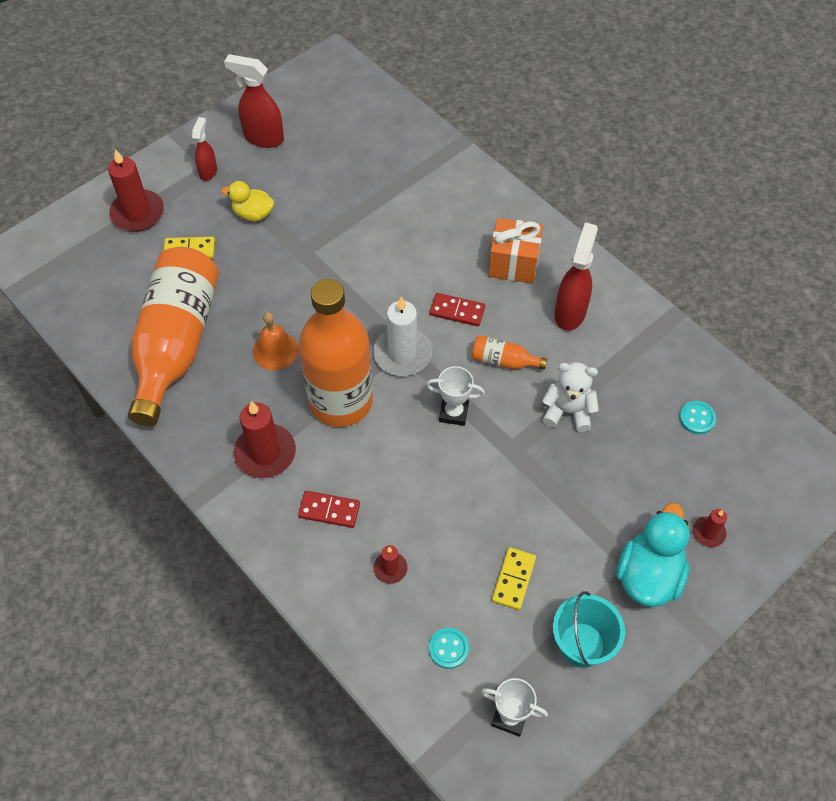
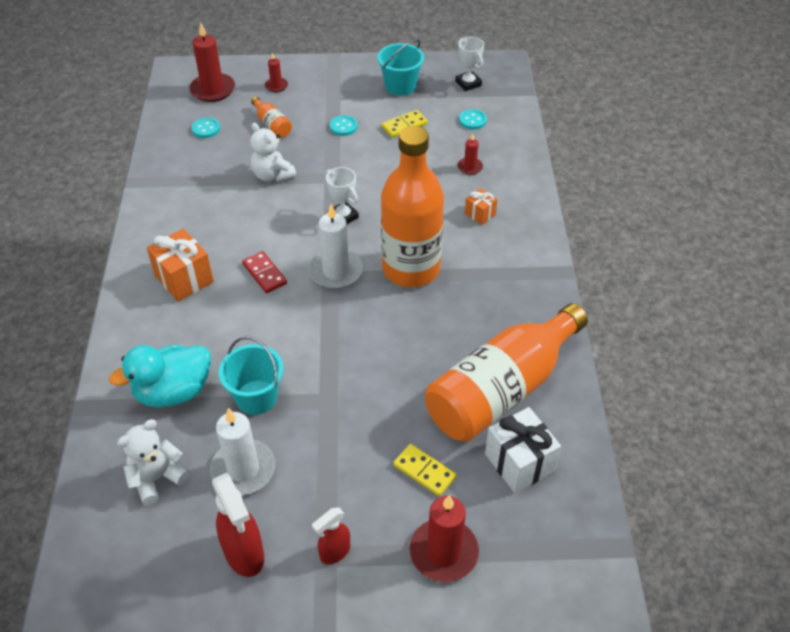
camera: 140 degrees left, 10 degrees down
yellow duck [221,181,274,221] -> none
red candle [234,401,296,478] -> red candle moved to [189,22,235,102]
orange bell [253,312,299,370] -> none
red domino [298,491,360,528] -> orange gift [465,188,498,225]
orange bottle [471,335,547,370] -> orange bottle moved to [251,97,292,138]
red spray bottle [555,223,598,331] -> none
turquoise duck [616,503,690,607] -> turquoise duck moved to [109,345,211,407]
none -> white teddy bear [117,419,189,505]
none -> white candle [210,408,275,495]
none -> turquoise bucket [219,336,284,415]
none -> turquoise button [330,115,358,136]
none -> white gift [485,407,561,493]

